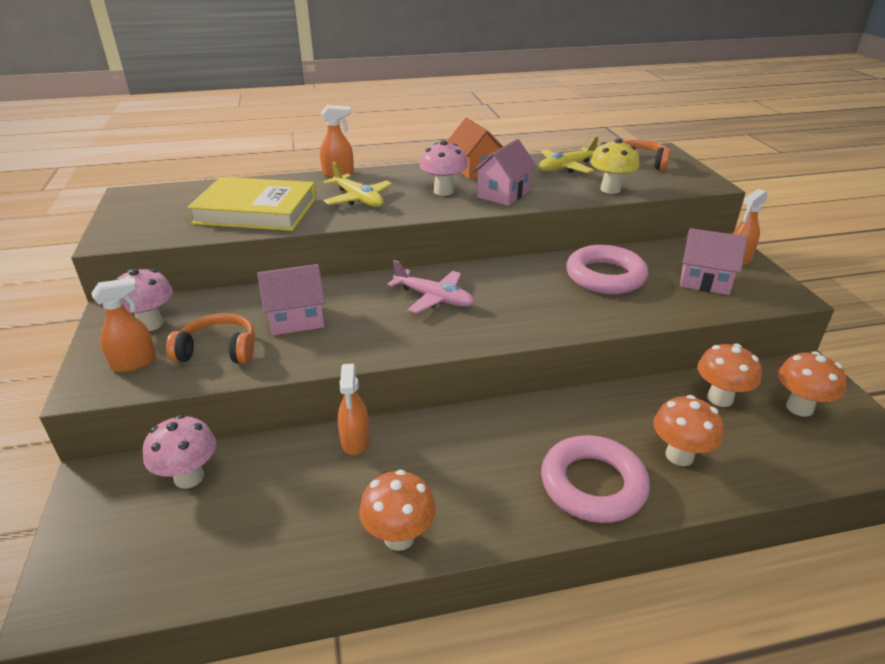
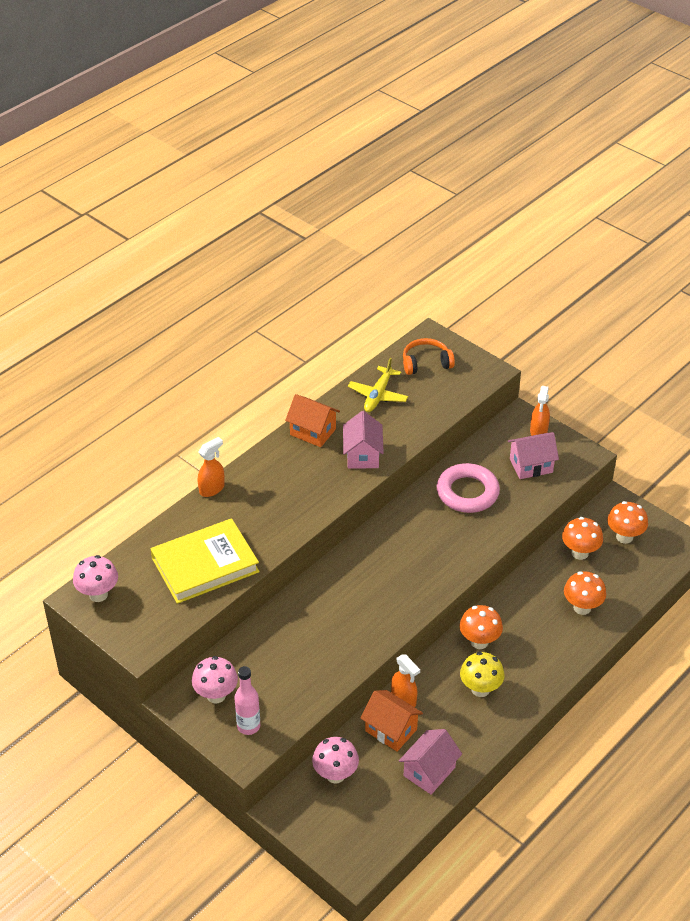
camera: 35 degrees left, 10 degrees up
orange spray bottle [92,278,156,372] -> pink bottle [234,666,260,735]
orange headphones [166,313,255,364] -> none
pink house [257,264,325,336] -> pink house moved to [399,729,462,795]
yellow plane [323,162,392,207] -> none
orange mushroom [359,470,436,551] -> orange mushroom moved to [459,605,503,649]
pink plane [387,260,474,313] -> none
pink mushroom [420,140,468,196] -> pink mushroom moved to [73,555,118,602]
pink ring [541,435,650,523] -> none
yellow mushroom [590,139,639,194] -> yellow mushroom moved to [460,652,505,697]
none -> orange house [361,690,423,751]

